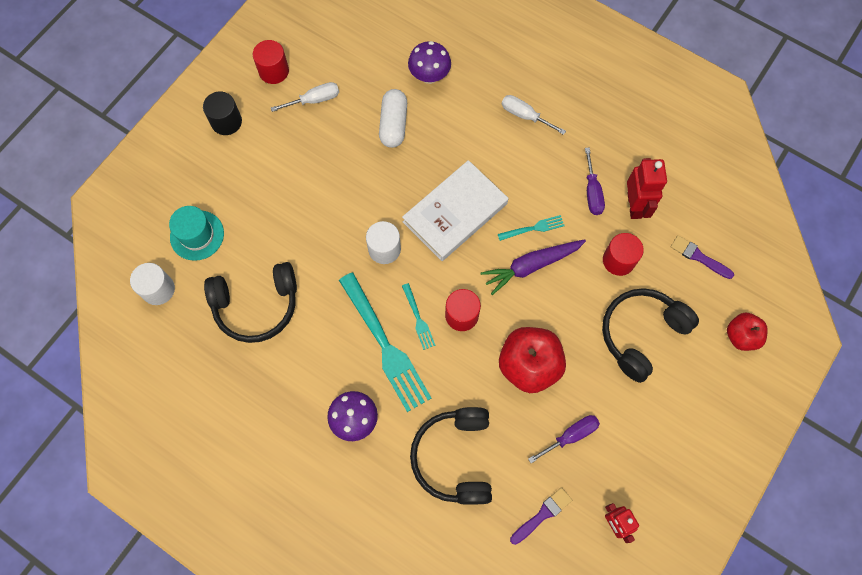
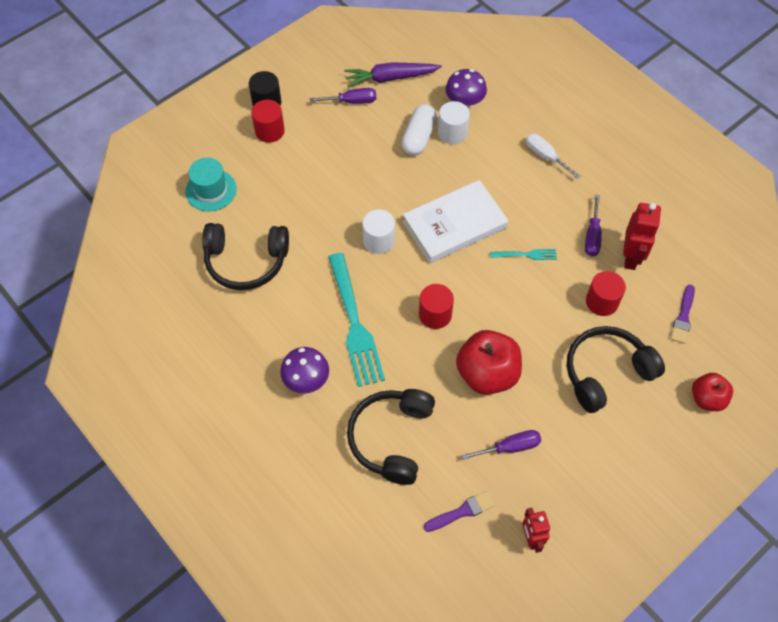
camera: 15 degrees right, 10 degrees down
white cylinder [130,263,175,305] -> white cylinder moved to [438,101,470,144]
red cylinder [253,40,289,84] -> red cylinder moved to [251,100,285,143]
white screwdriver [271,82,339,112] -> purple screwdriver [310,88,376,104]
turquoise fork [402,283,435,350] -> none
purple carrot [481,240,586,295] -> purple carrot moved to [344,62,442,87]
purple brush [670,235,734,279] -> purple brush turned 120 degrees counterclockwise [670,285,695,344]

